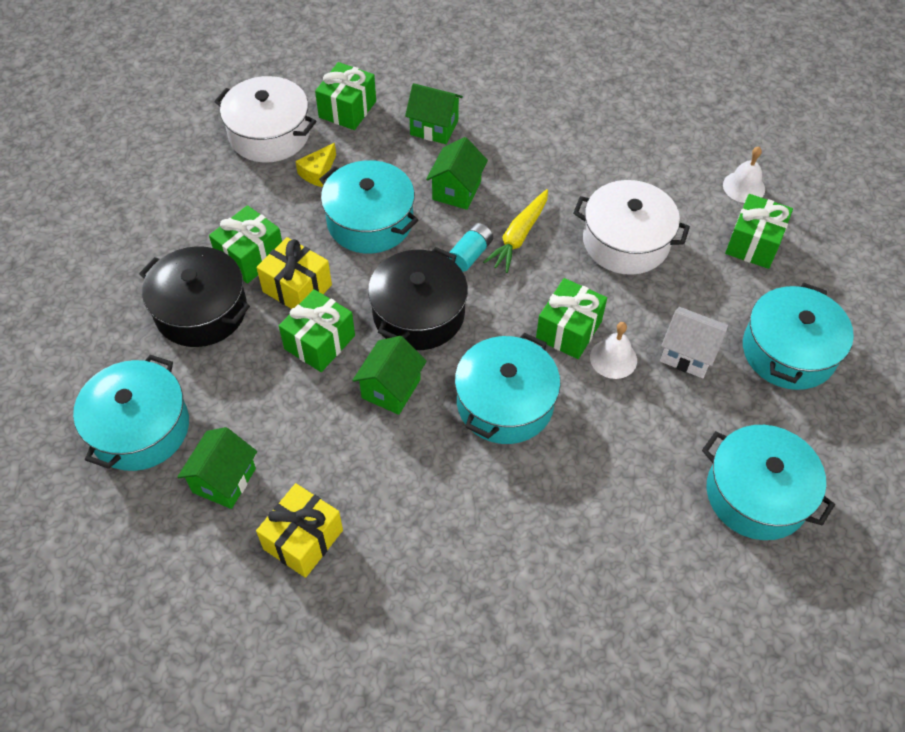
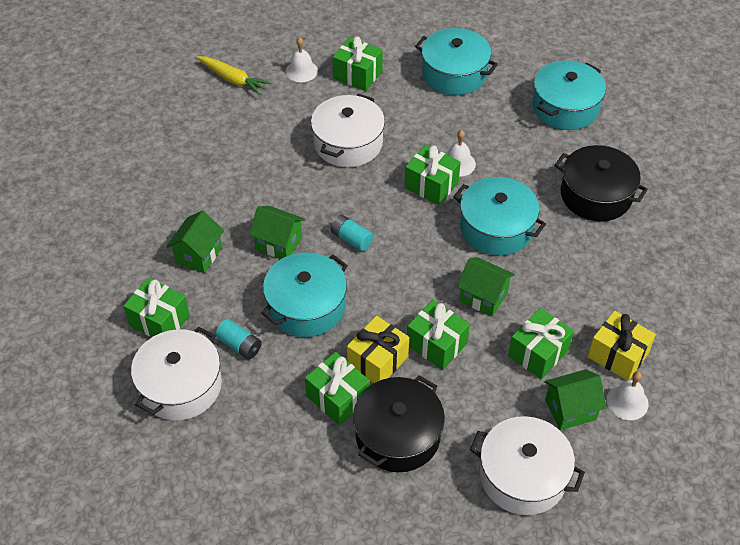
camera: 85 degrees left, 5 degrees down
turquoise pot [73,355,189,471] -> white pot [470,416,585,515]
green house [177,427,257,509] -> green house turned 45 degrees counterclockwise [544,369,607,430]
yellow cheese [295,143,336,187] -> turquoise battery [215,319,262,359]
black pot [368,247,468,350] -> black pot moved to [555,145,648,221]
yellow carrot [483,189,548,273] -> yellow carrot moved to [196,56,271,95]
white house [660,307,729,378] -> none
none -> green gift [508,308,574,379]
none -> white bell [607,371,649,420]

